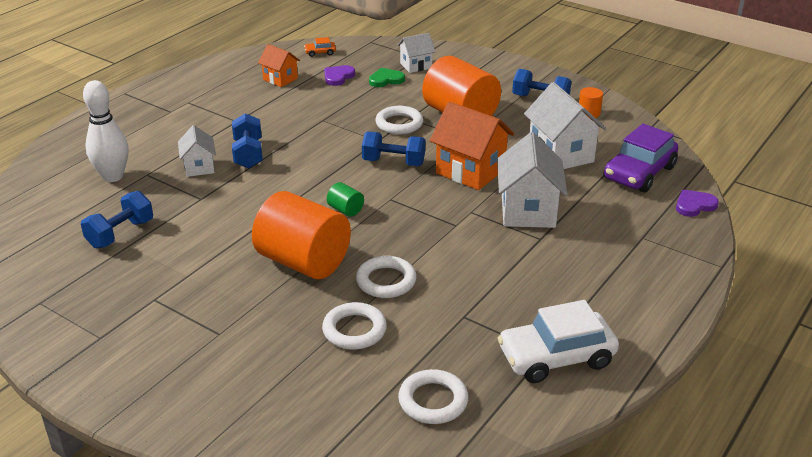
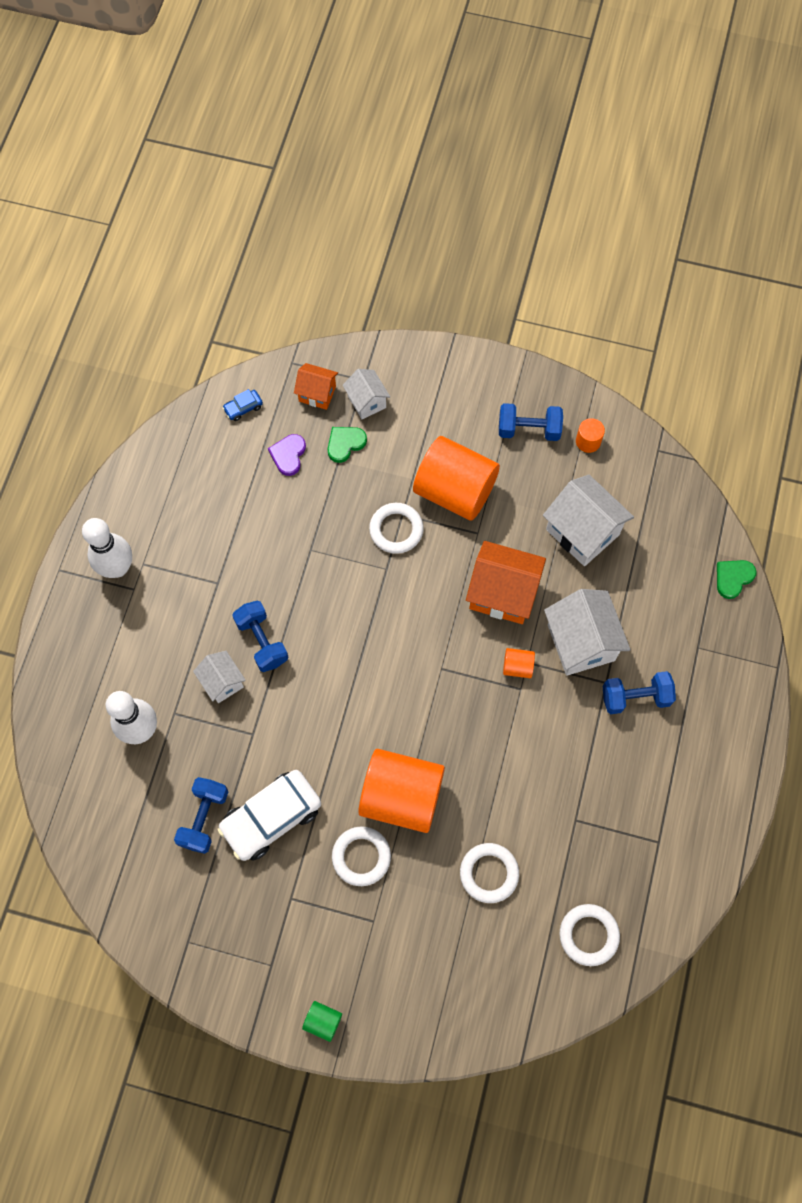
camera: 20 degrees left, 35 degrees up
orange house [258,44,300,87] -> orange house moved to [294,363,338,410]
orange car [304,37,336,57] -> blue car [222,389,263,421]
green cylinder [327,182,364,217] -> green cylinder moved to [302,1001,342,1042]
white ring [356,256,416,298] -> white ring moved to [332,826,391,886]
blue dumbbell [362,131,425,166] -> blue dumbbell moved to [603,671,676,714]
white house [397,33,435,73] -> white house turned 75 degrees counterclockwise [343,369,390,419]
white car [498,300,619,383] -> white car moved to [217,770,321,861]
purple car [604,124,678,193] -> none
purple heart [676,189,719,217] -> green heart [717,560,757,599]
none -> white bowling pin [82,518,132,578]
none -> orange cylinder [503,648,535,678]

